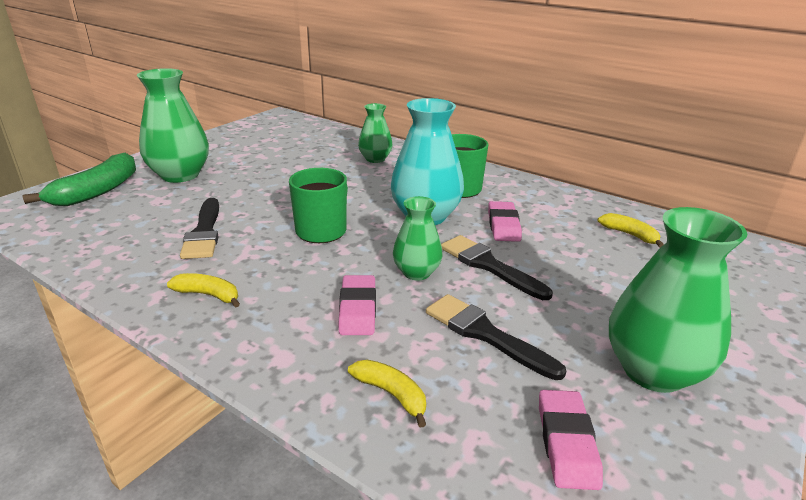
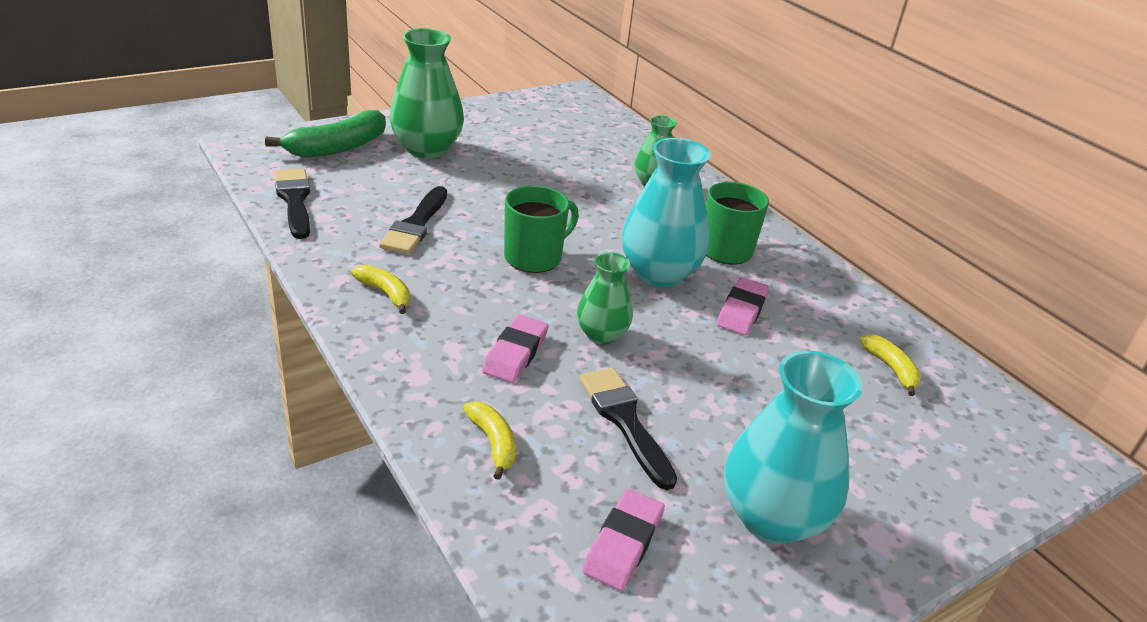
camera: 20 degrees right, 5 degrees up
black brush [441,235,553,300] -> black brush moved to [274,169,310,239]
green vase [609,207,747,393] -> turquoise vase [724,351,863,544]

